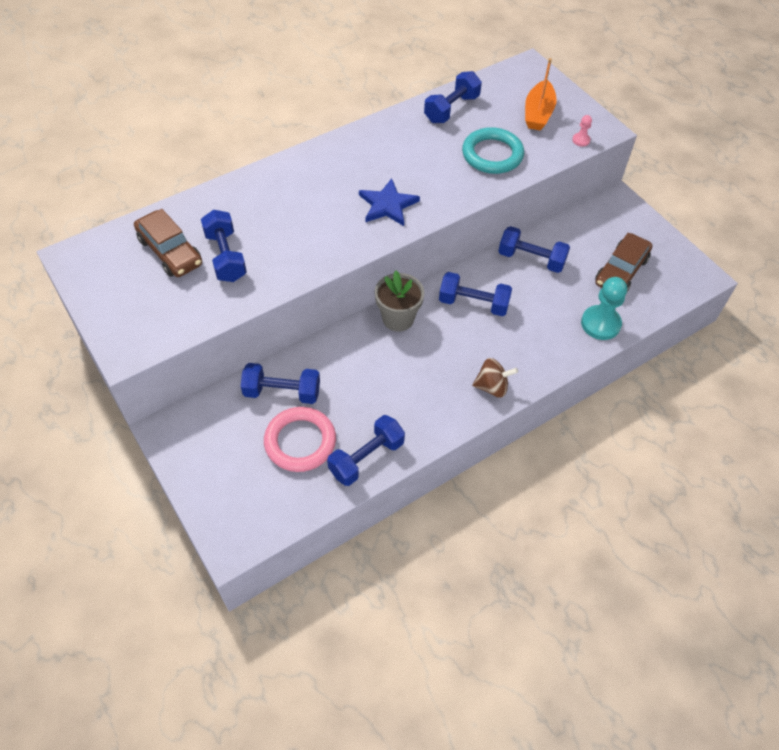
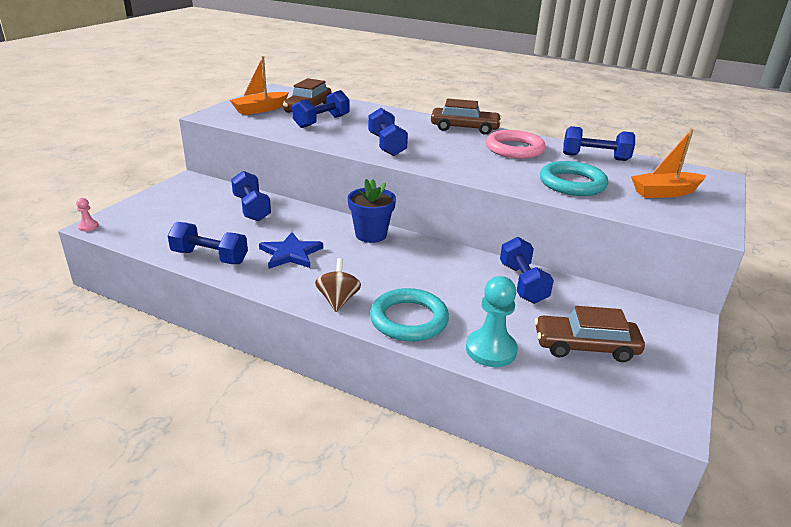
camera: 60 degrees right, 25 degrees down
pink ring [264,407,336,472] -> pink ring moved to [486,130,546,159]
blue star [359,178,420,226] -> blue star moved to [259,232,323,269]
grey flower pot [375,271,424,332] -> blue flower pot [348,179,396,243]
blue dumbbell [439,272,512,316] -> blue dumbbell moved to [368,108,408,156]
brown spinning top [472,358,518,398] -> brown spinning top turned 150 degrees counterclockwise [315,258,361,312]
pink pawn [572,115,592,147] -> pink pawn moved to [76,198,99,231]
none -> orange boat [230,56,289,115]
none -> turquoise ring [370,288,449,342]
none -> brown car [431,99,502,135]

